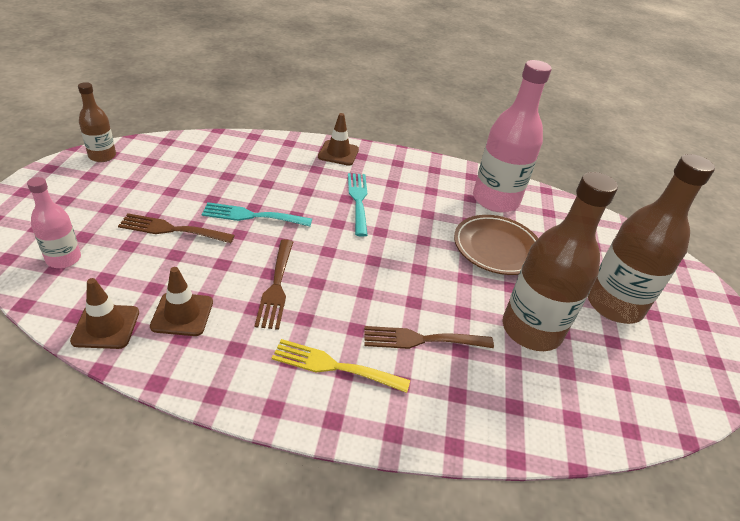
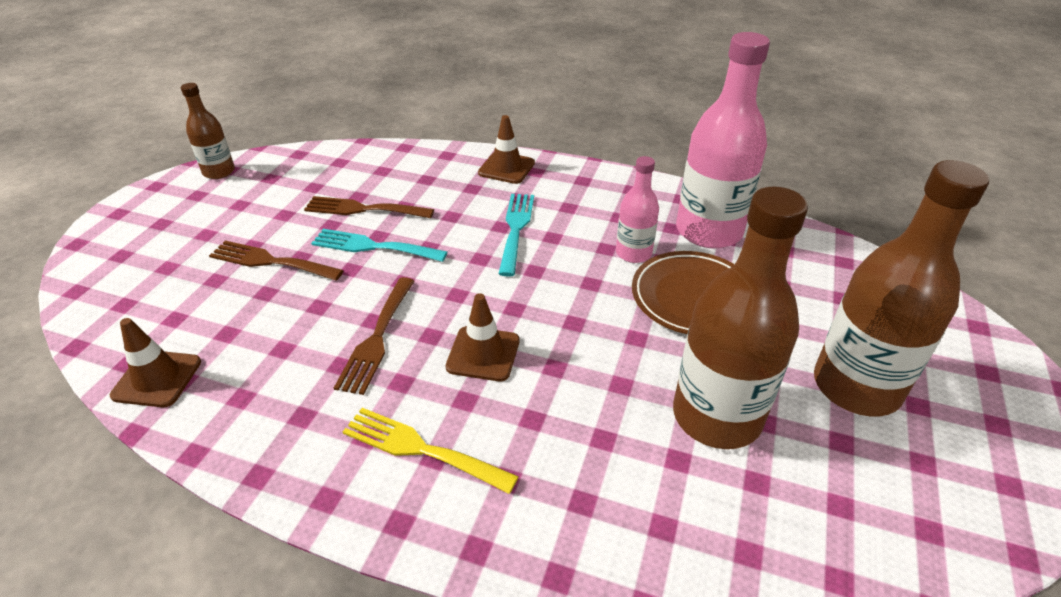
camera: 15 degrees right, 0 degrees up
pink bottle [27,177,81,268] -> pink bottle moved to [616,156,659,263]
brown traffic cone [150,267,213,336] -> brown traffic cone moved to [445,293,520,381]
brown fork [364,326,494,349] -> brown fork moved to [304,196,434,218]

